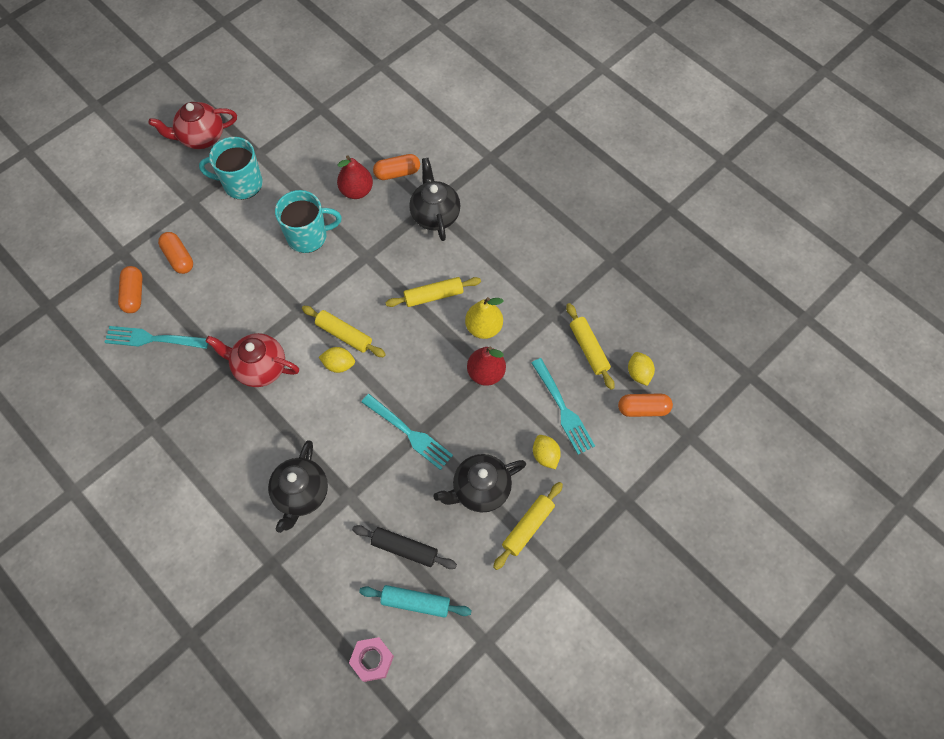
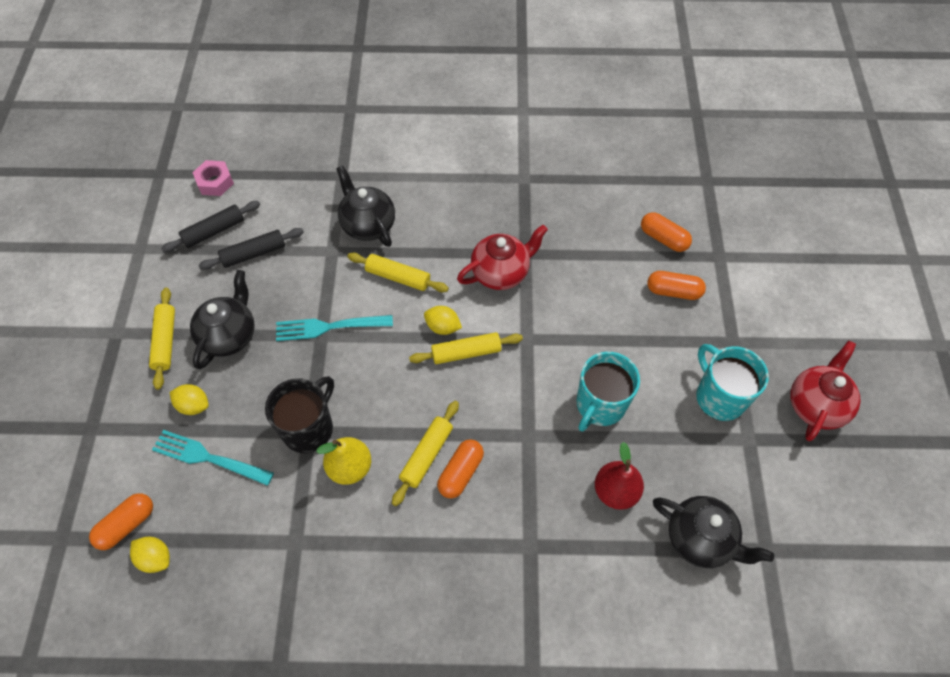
camera: 135 degrees right, 5 degrees down
turquoise fork [104,326,208,349] -> none
turquoise mug [199,137,263,200] -> turquoise mug turned 75 degrees counterclockwise [696,344,769,421]
yellow lemon [319,347,355,373] -> yellow lemon turned 60 degrees clockwise [424,306,462,335]
turquoise rolling pin [359,585,472,618] -> black rolling pin [161,201,260,253]
orange capsule [373,154,420,180] -> orange capsule moved to [437,439,484,498]
black teapot [409,158,460,241] -> black teapot moved to [653,496,774,568]
red pear [467,346,506,386] -> black mug [265,376,334,453]
yellow rolling pin [566,303,615,390] -> yellow rolling pin moved to [347,253,449,292]

